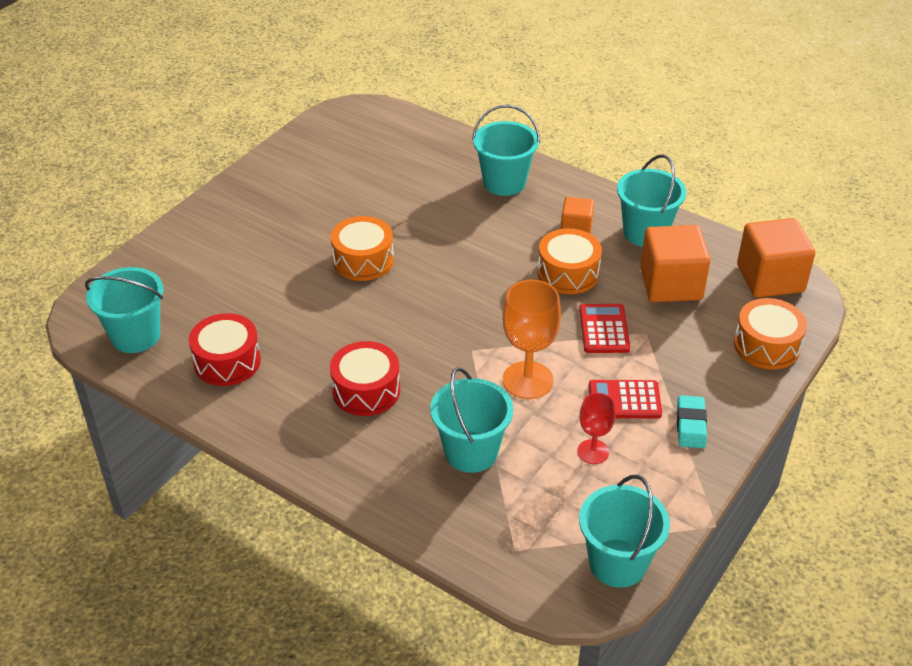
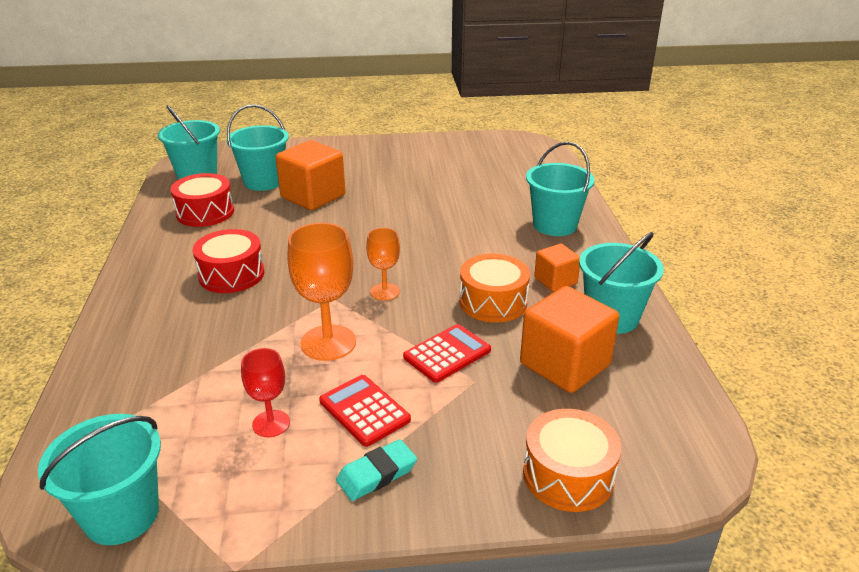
camera: 50 degrees right, 10 degrees down
orange drum [331,216,394,281] -> none
turquoise bucket [430,367,513,473] -> turquoise bucket moved to [227,104,289,191]
orange cube [737,218,815,297] -> orange cube moved to [276,140,346,210]
none -> orange goblet [366,228,400,301]

